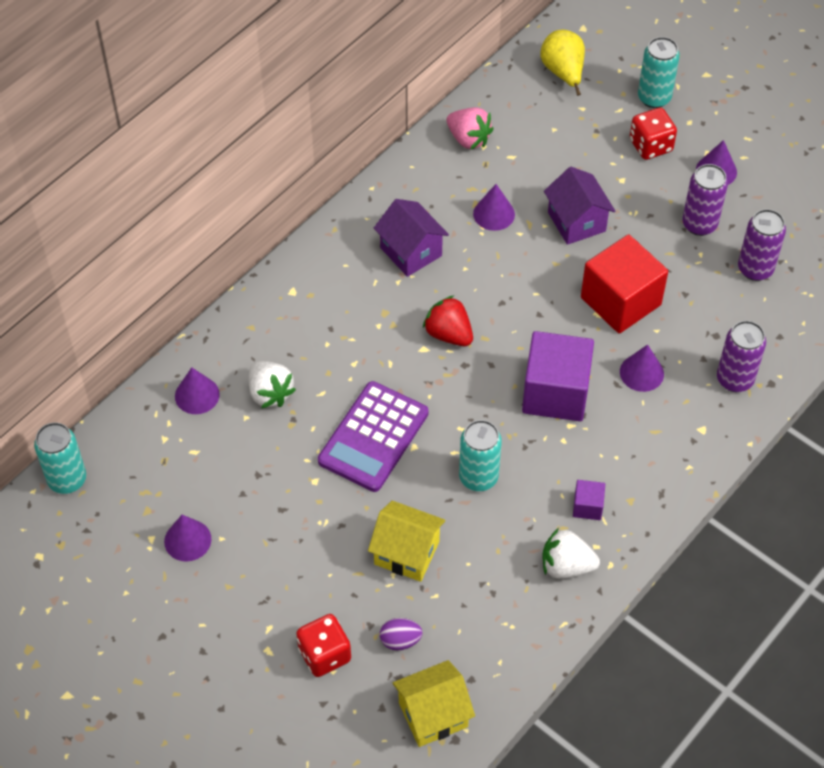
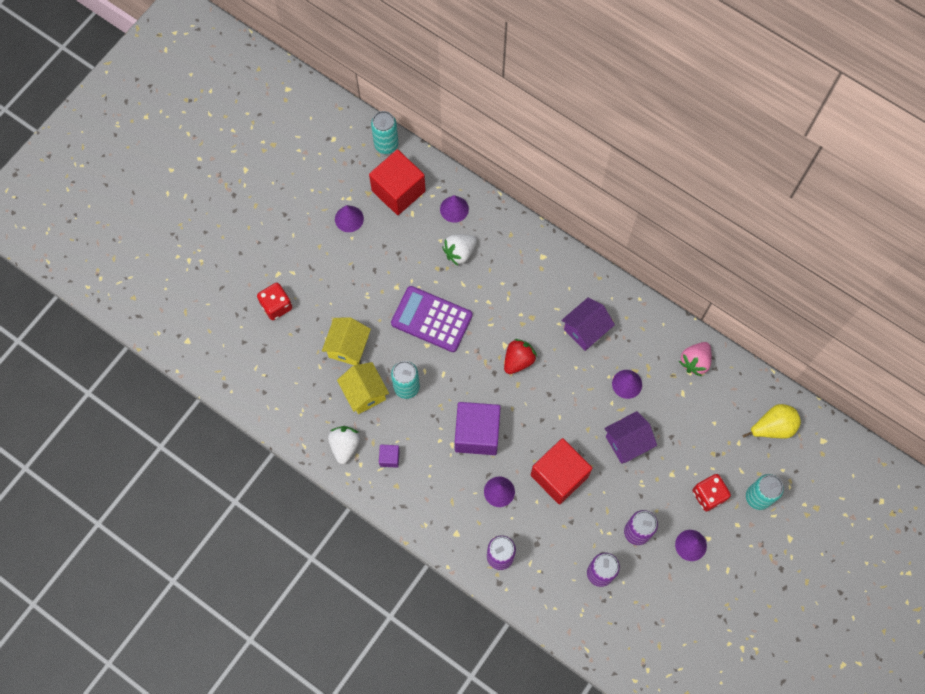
camera: 85 degrees right, 15 degrees up
purple egg [380,618,423,650] -> none
yellow house [393,660,475,747] -> yellow house moved to [337,362,389,414]
none -> red cube [369,149,426,215]

